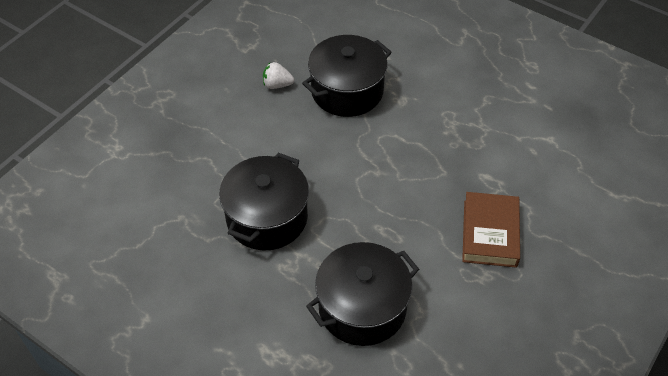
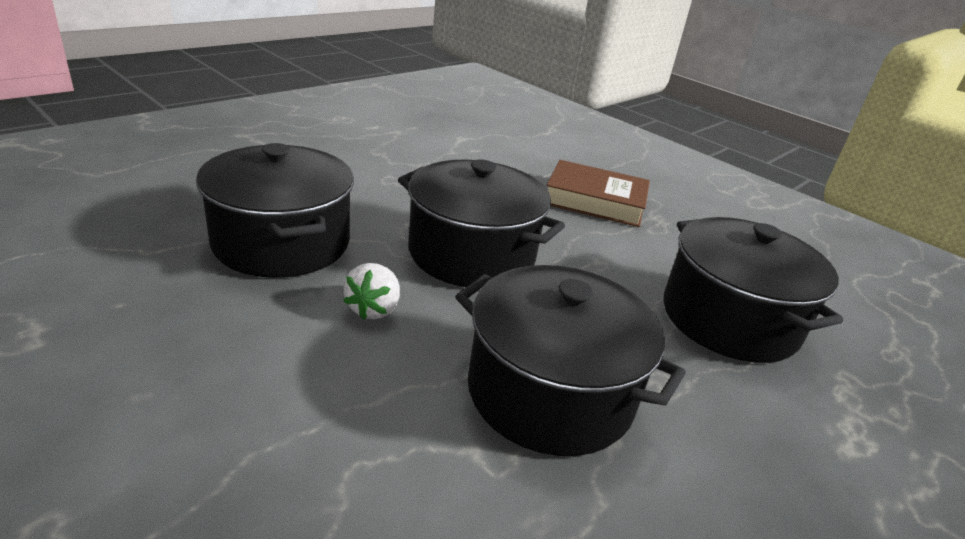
camera: 85 degrees left, 20 degrees down
white strawberry [263,62,294,89] -> white strawberry moved to [343,263,400,320]
none -> black pot [398,159,565,287]

